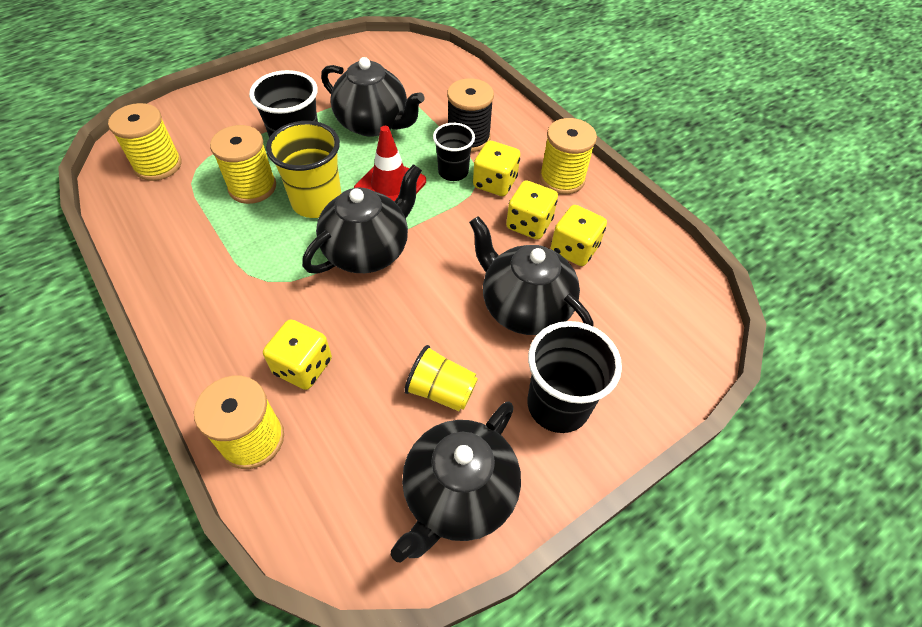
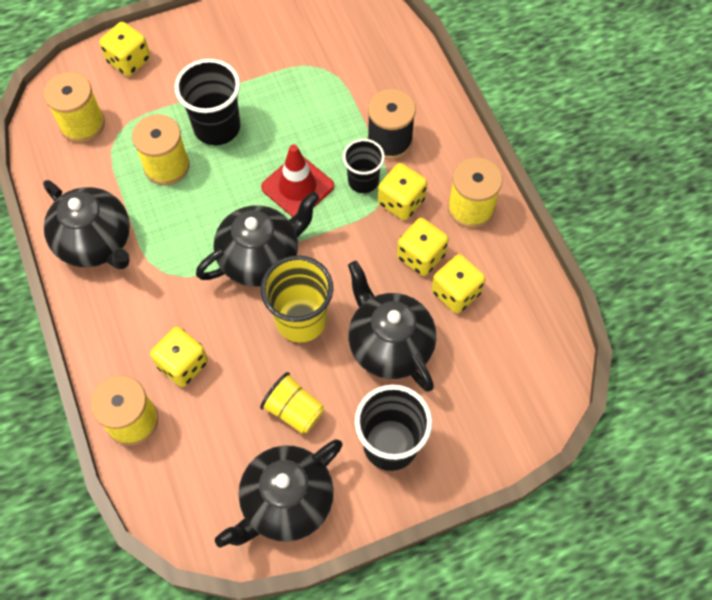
camera: 15 degrees right, 10 degrees up
yellow cup [266,121,341,218] -> yellow cup moved to [261,255,333,342]
black teapot [321,57,425,137] -> black teapot moved to [43,180,130,269]
none -> yellow dice [99,22,150,76]

